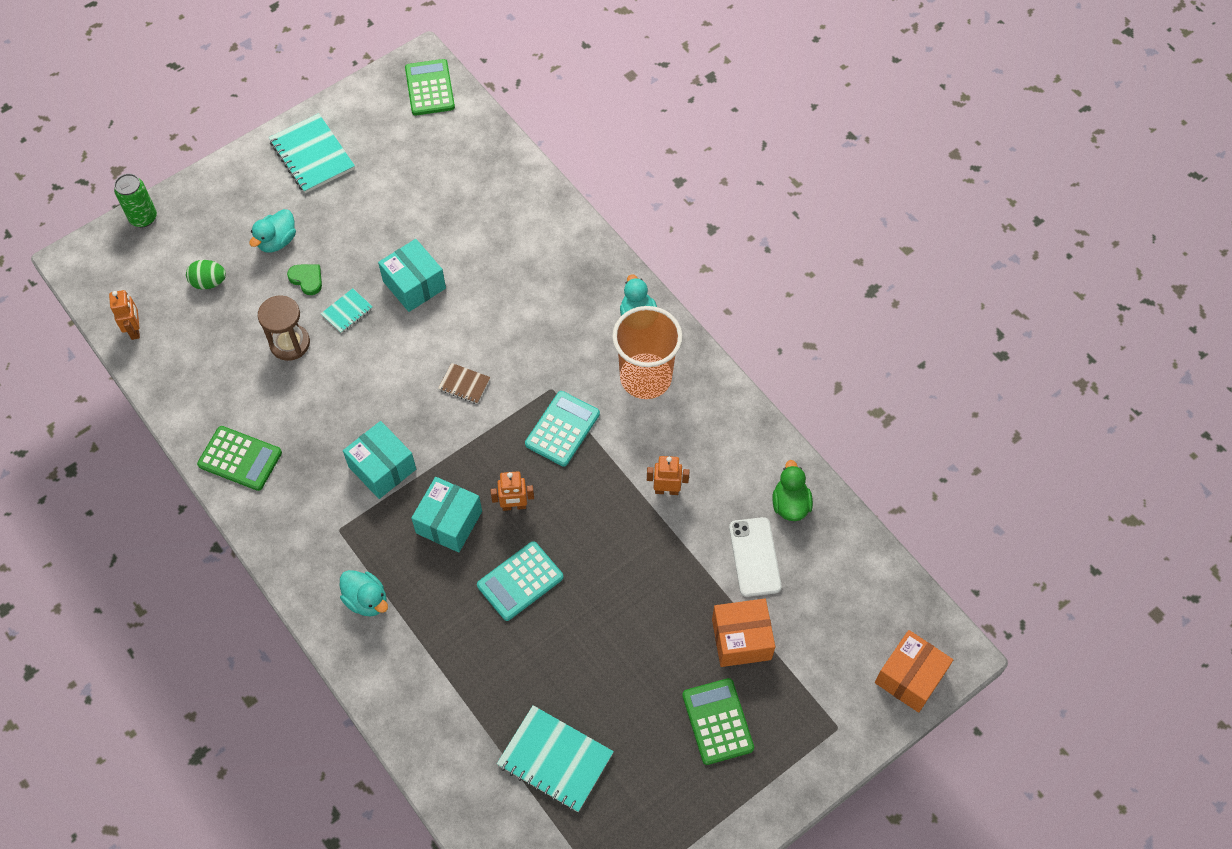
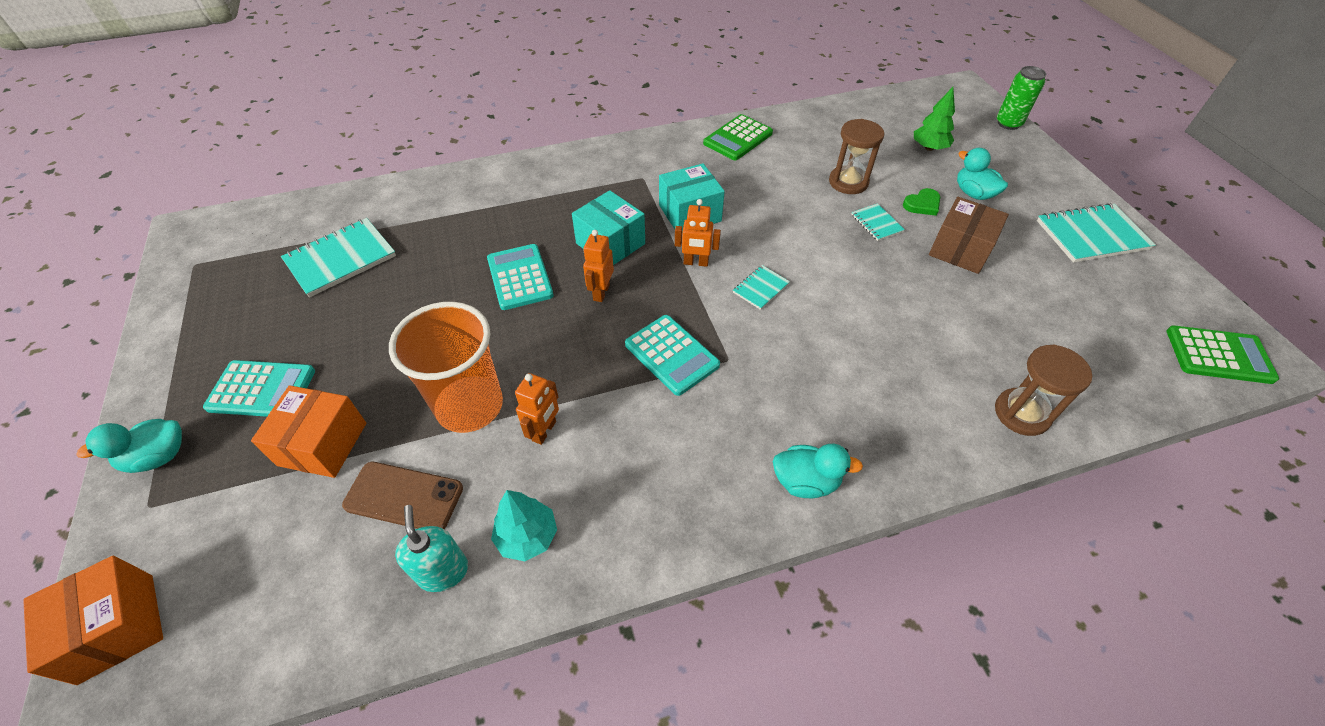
camera: 110 degrees right, 10 degrees down
orange robot [109,290,140,340] -> orange robot moved to [675,199,721,267]
green egg [186,260,226,289] -> green tree [914,87,955,151]
turquoise duck [340,570,388,617] -> turquoise duck moved to [76,419,182,473]
turquoise box [378,239,446,312] -> none
brown notebook [438,363,491,404] -> turquoise notebook [733,265,790,310]
orange cup [612,306,683,399] -> orange cup moved to [389,302,503,433]
green calculator [682,678,754,765] -> turquoise calculator [203,360,315,417]
white phone [729,517,782,597] -> brown phone [342,462,463,529]
green duck [773,460,813,521] -> turquoise soap dispenser [395,505,468,592]
none -> turquoise tree [491,490,557,561]
none -> brown box [929,197,1009,274]
none -> brown hourglass [995,345,1092,436]

